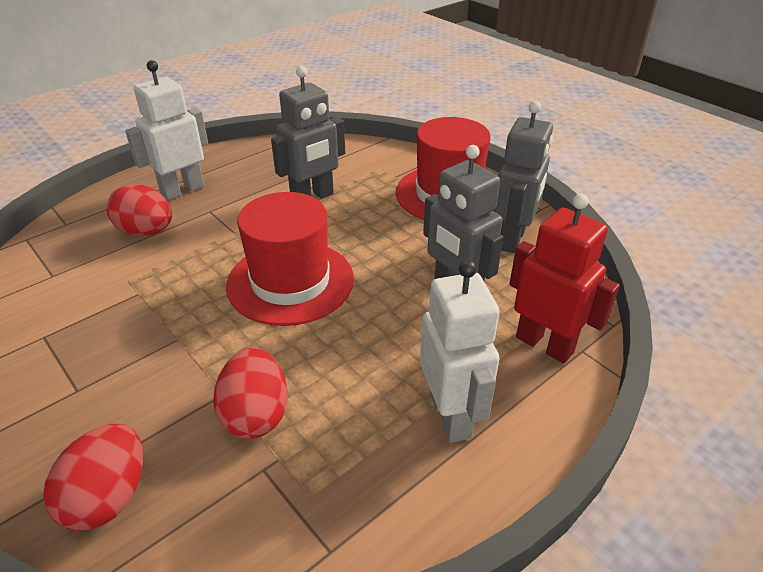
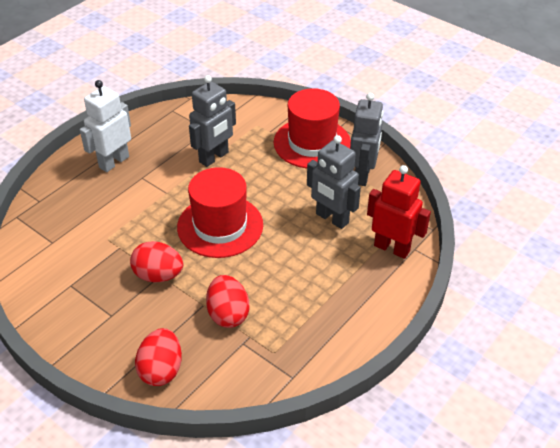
camera: 10 degrees left, 5 degrees up
red egg [107,184,172,237] -> red egg moved to [130,241,183,283]
white robot [420,260,500,443] -> none

